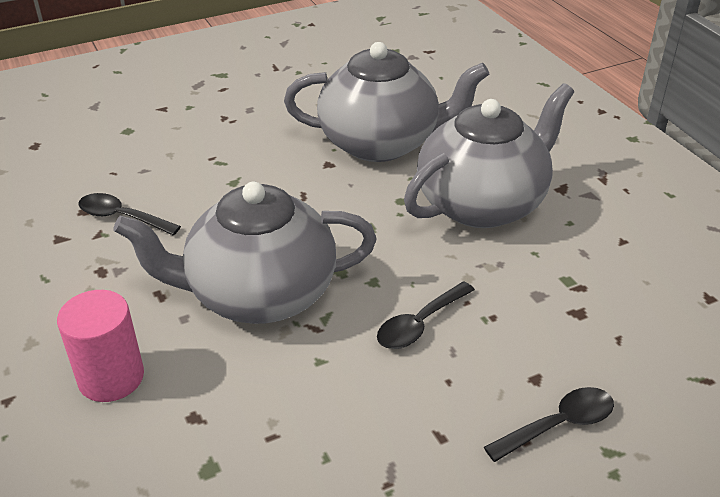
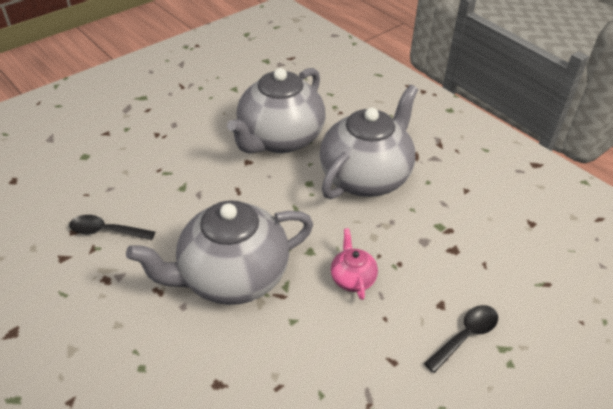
camera: 15 degrees left, 5 degrees up
pink cylinder [57,290,144,402] -> none
grey teapot [284,42,489,162] -> grey teapot turned 135 degrees clockwise [227,68,325,153]
black spoon [377,281,475,349] -> pink teapot [331,228,378,300]

